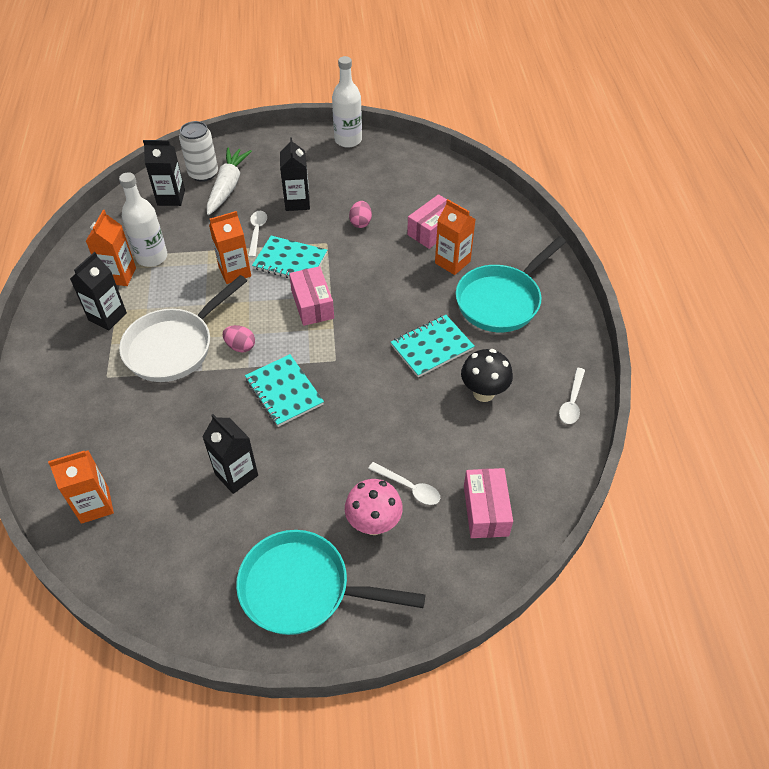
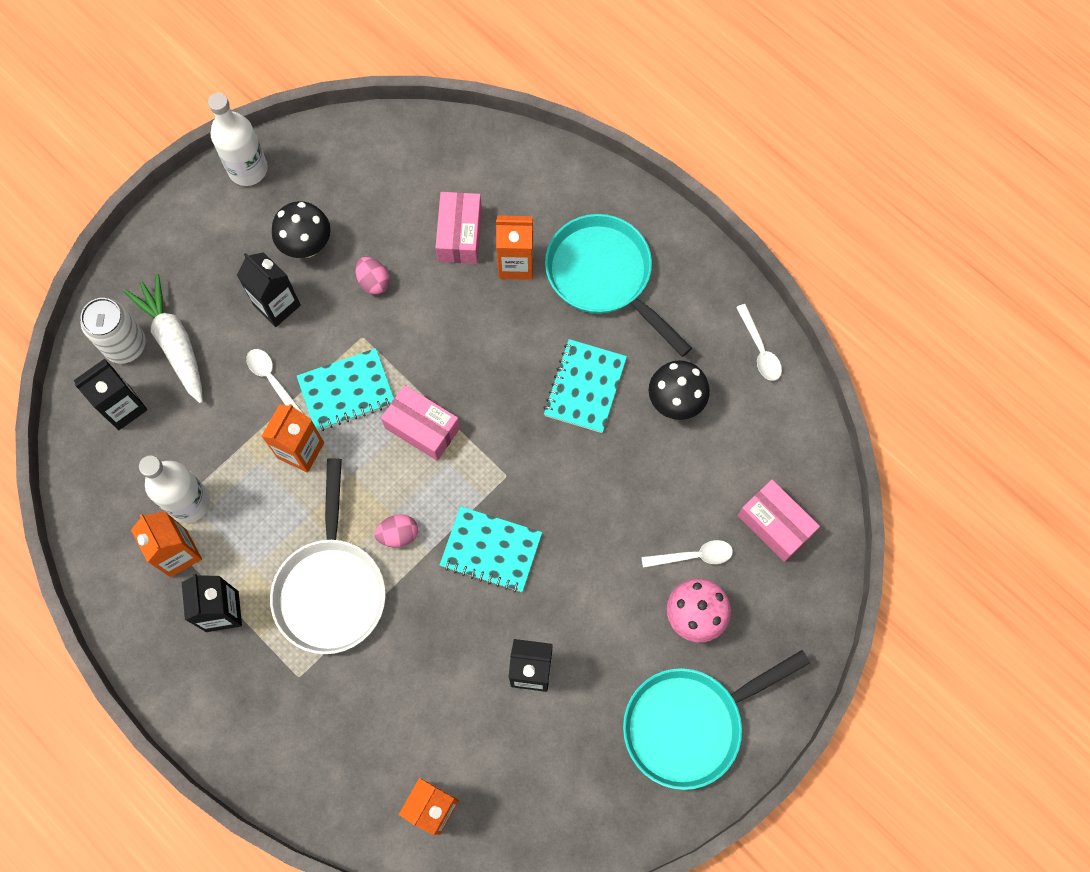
camera: 40 degrees left, 20 degrees up
turquoise pan [456,236,566,332] -> turquoise pan turned 135 degrees clockwise [545,214,692,357]
none -> black mushroom [272,201,331,258]

